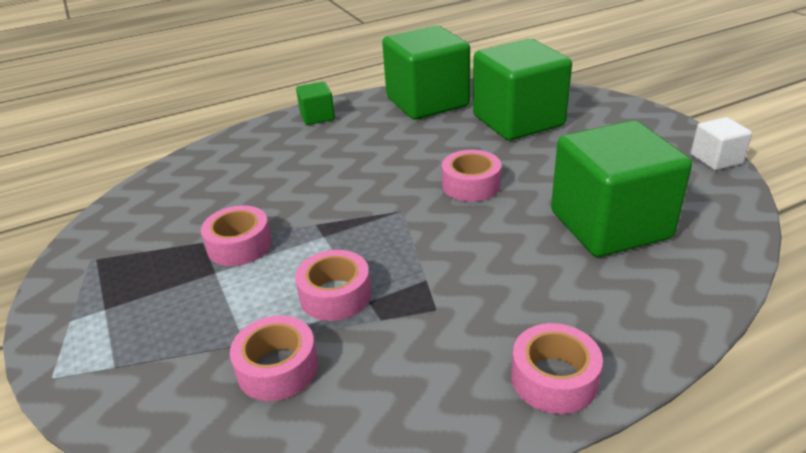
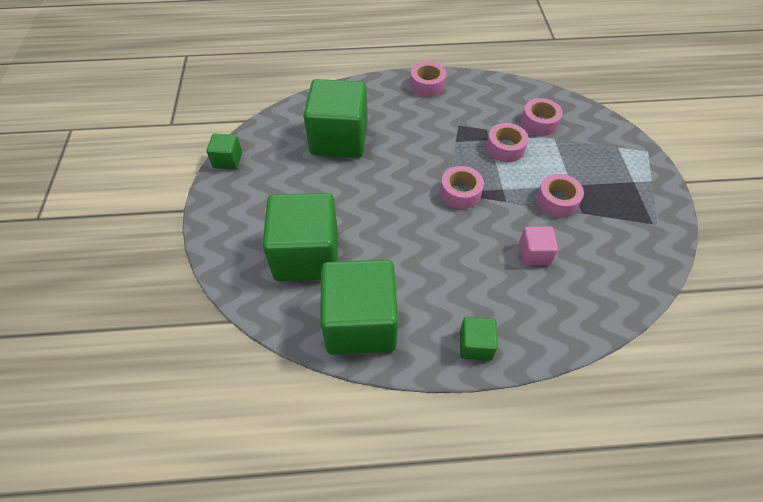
camera: 160 degrees left, 20 degrees up
pink tape [442,150,501,202] -> pink tape moved to [440,166,484,209]
white cube [691,117,752,170] -> green cube [207,133,242,169]
none -> pink cube [519,227,558,265]

